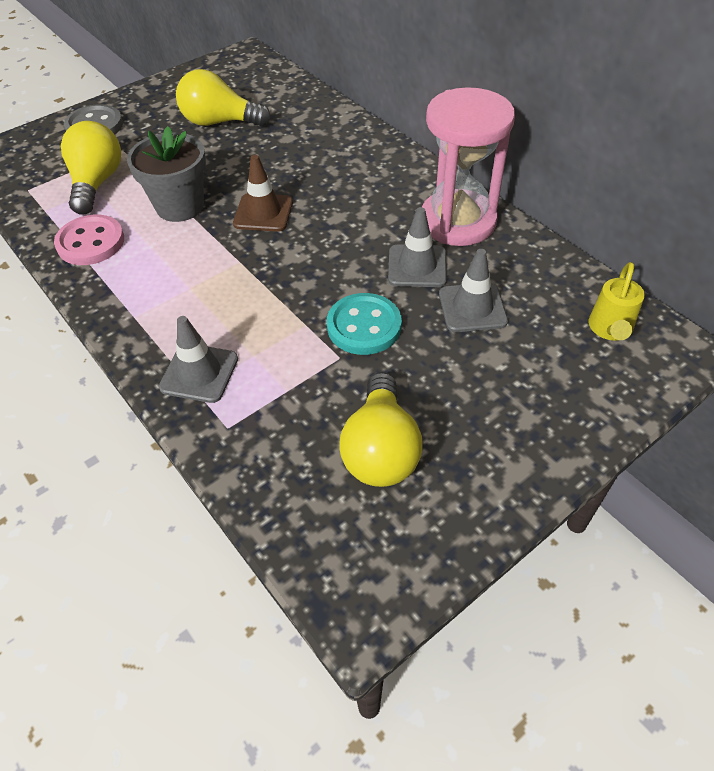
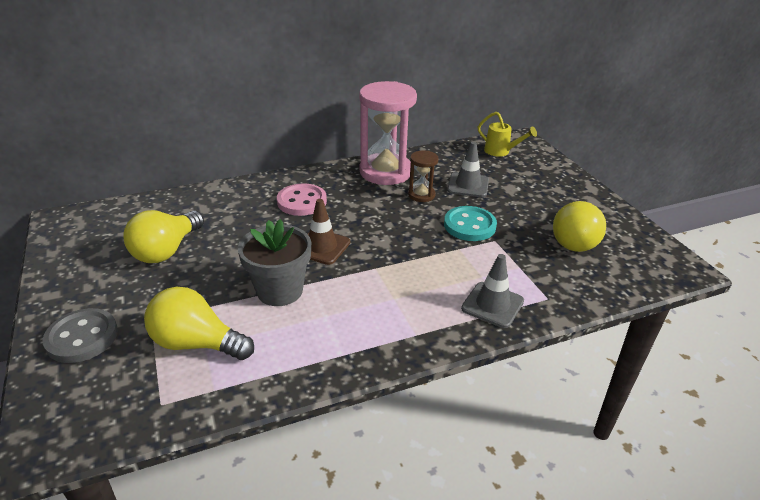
camera: 75 degrees left, 15 degrees down
pink button [54,215,124,265] -> pink button moved to [277,183,327,216]
yellow light bulb [340,372,423,487] -> yellow light bulb turned 90 degrees clockwise [553,201,606,252]
grey traffic cone [388,207,447,287] -> brown hourglass [408,151,439,202]

